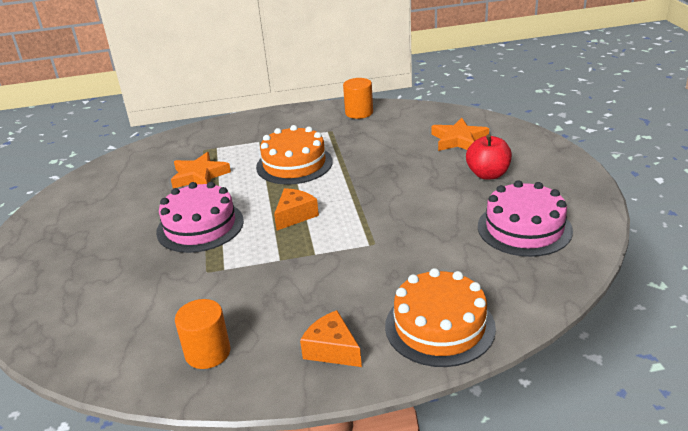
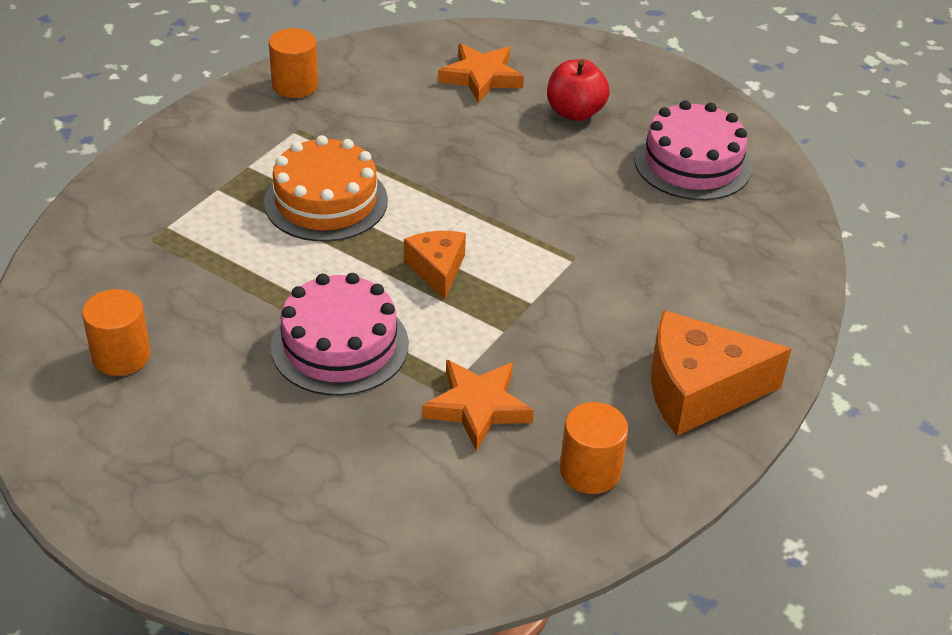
camera: 50 degrees left, 10 degrees up
orange star [171,152,231,189] -> orange star moved to [422,360,534,451]
orange cheese [300,310,362,367] -> orange cheese [651,310,791,436], size x1.75
orange cake [385,268,496,367] -> none
none -> orange cylinder [82,289,151,376]

